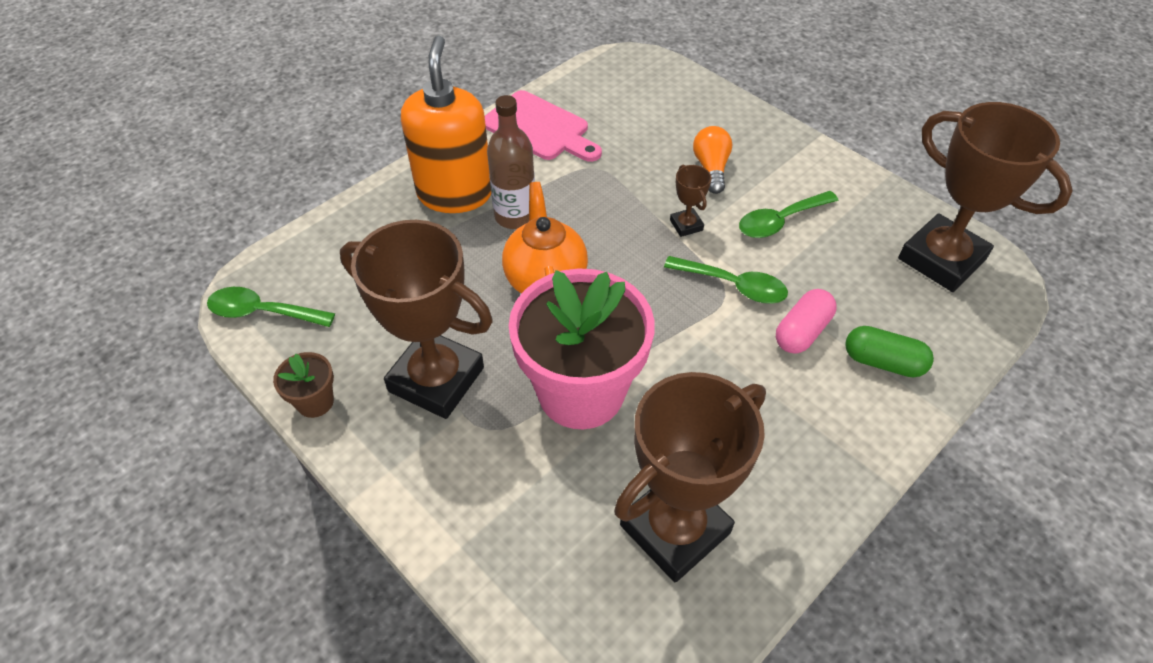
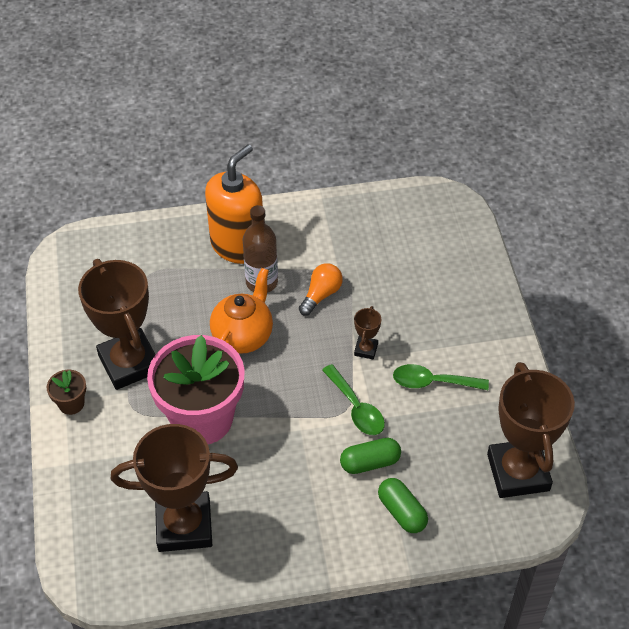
camera: 35 degrees right, 0 degrees up
green spoon [207,287,335,327] -> none
brown flower pot [273,352,334,418] -> brown flower pot moved to [47,370,86,415]
pink cutting board [485,90,602,162] -> none
orange light bulb [693,126,732,194] -> orange light bulb moved to [299,263,343,316]
pink capsule [776,289,837,354] -> green capsule [340,438,401,474]

